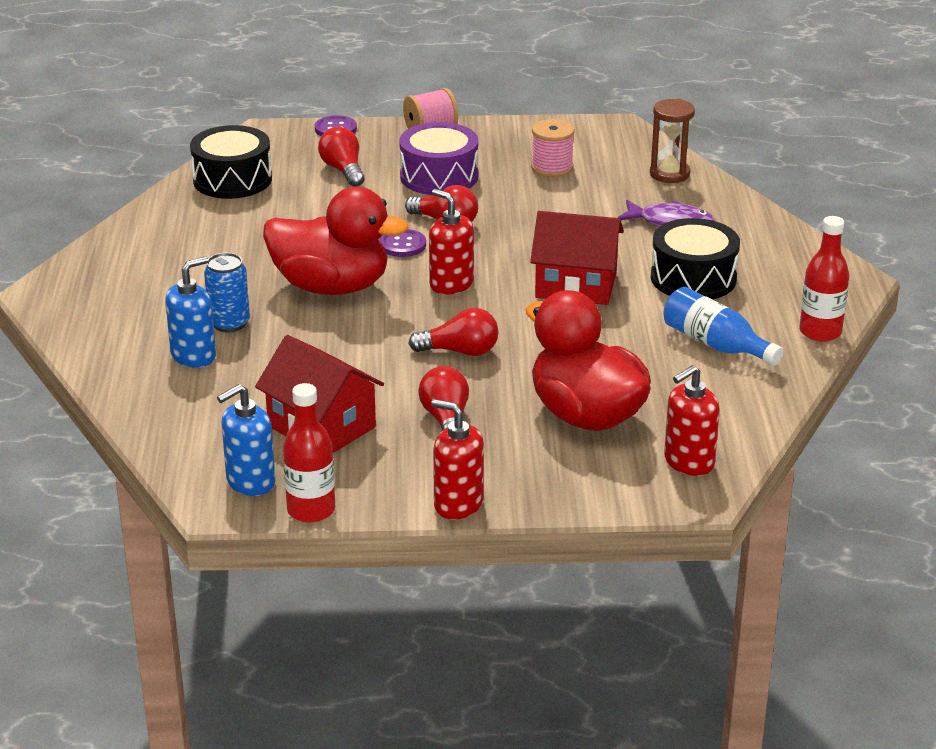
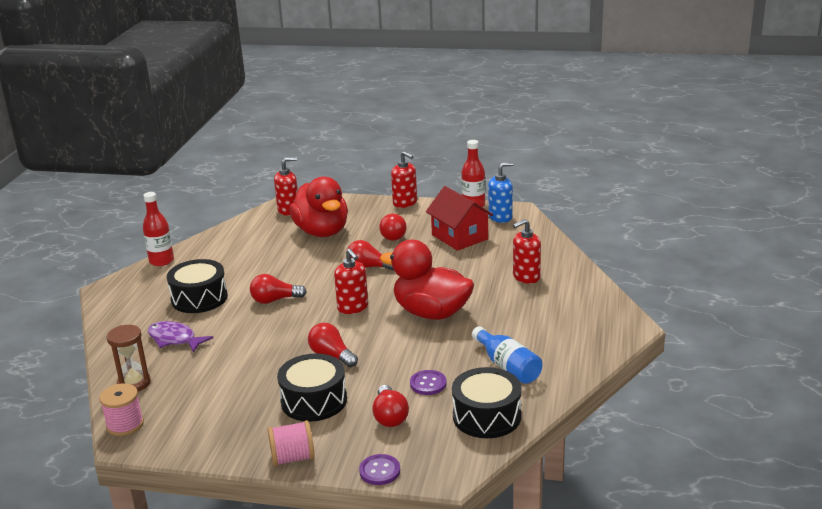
camera: 165 degrees left, 5 degrees down
blue soap dispenser [165,256,216,368] -> red soap dispenser [513,219,541,284]
blue can [204,253,250,333] -> none
purple button [379,229,426,257] -> purple button moved to [410,370,447,395]
purple drum [399,122,479,195] -> black drum [277,353,347,422]
red house [530,211,624,305] -> red light bulb [250,274,307,304]
pink spool [531,119,575,177] -> pink spool moved to [99,383,144,436]
blue bottle [663,287,784,366] -> blue bottle moved to [472,326,543,384]

